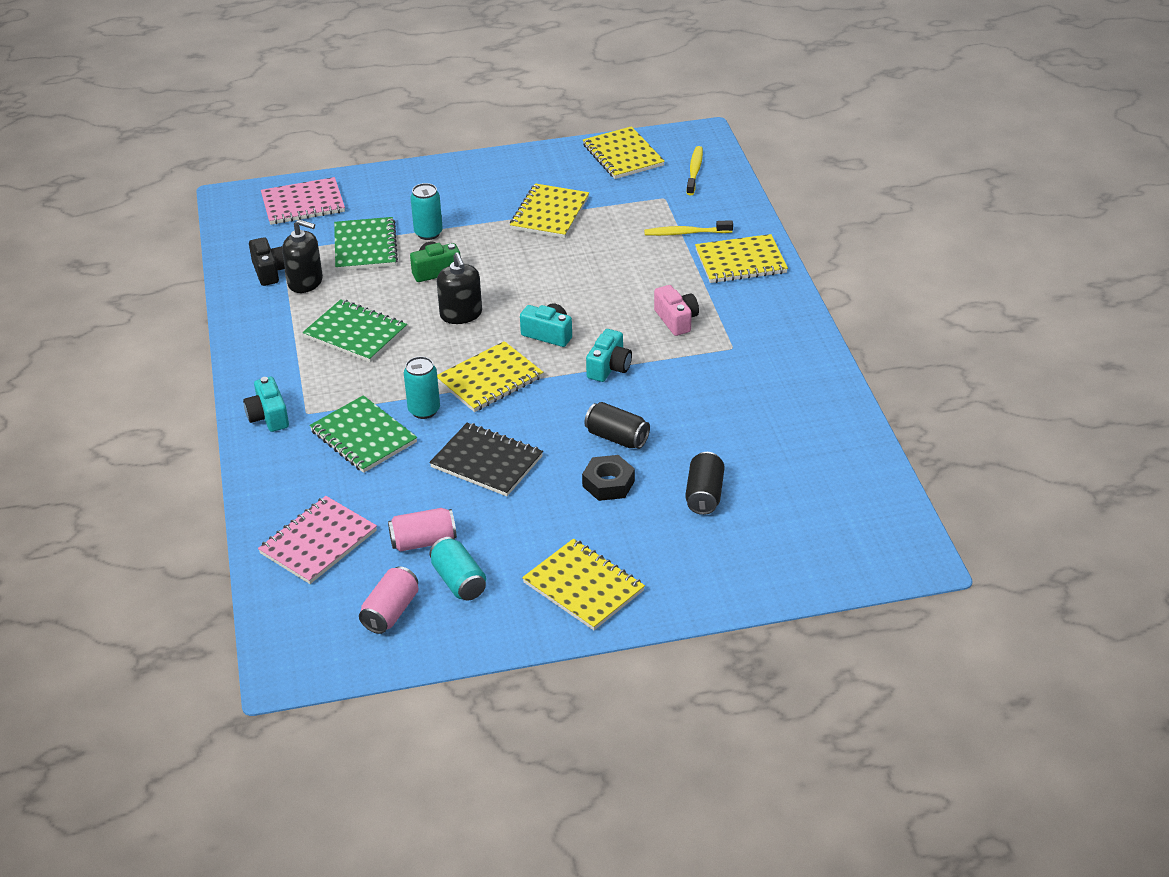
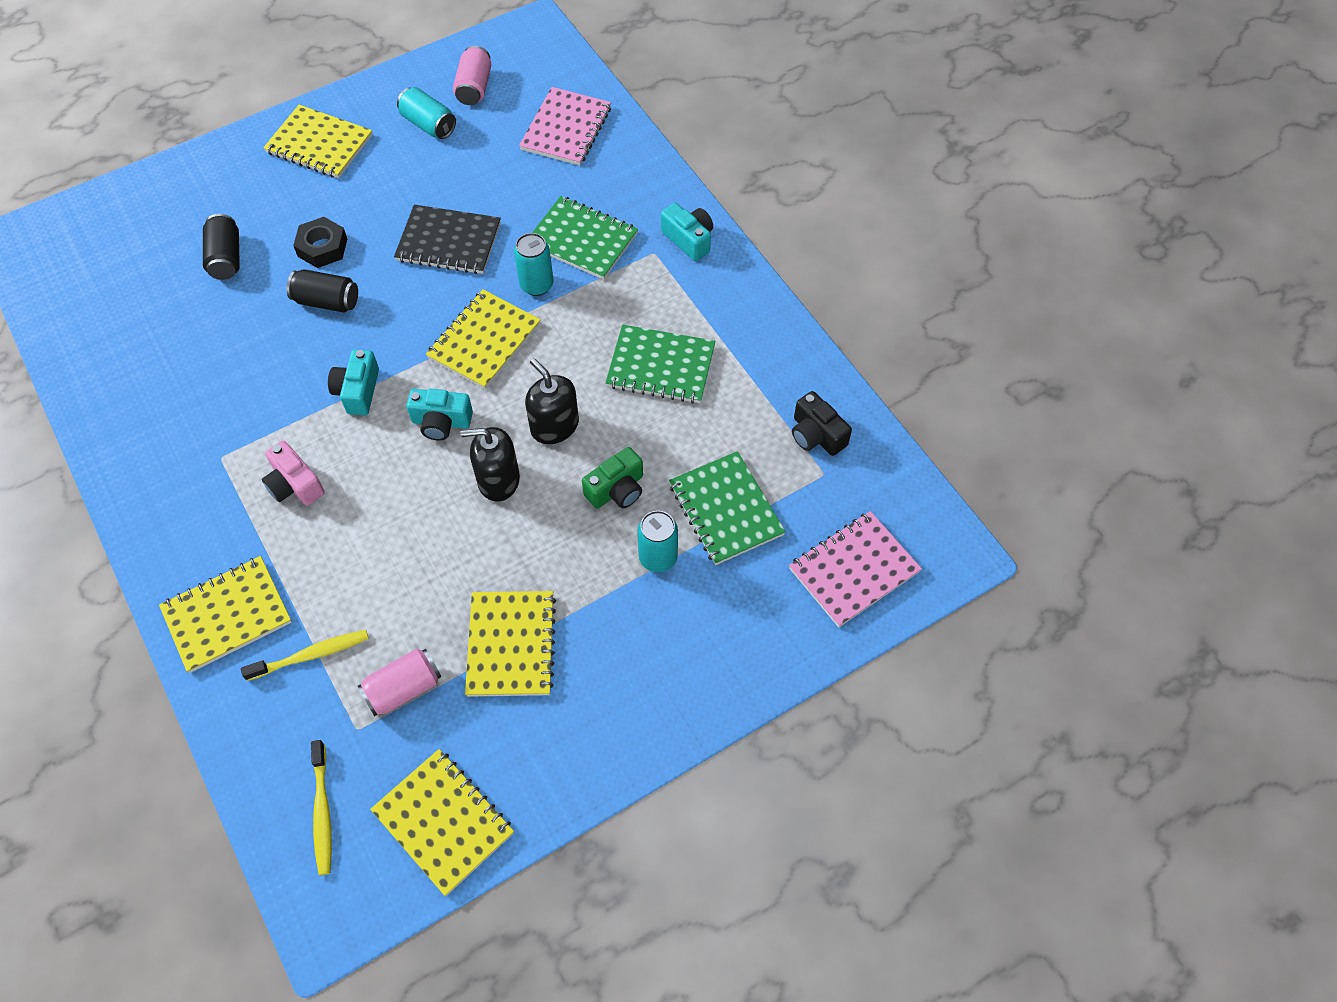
camera: 160 degrees right, 20 degrees up
black soap dispenser [282,219,323,293] -> black soap dispenser moved to [461,427,520,502]
pink can [388,508,457,552] -> pink can moved to [358,649,441,716]

